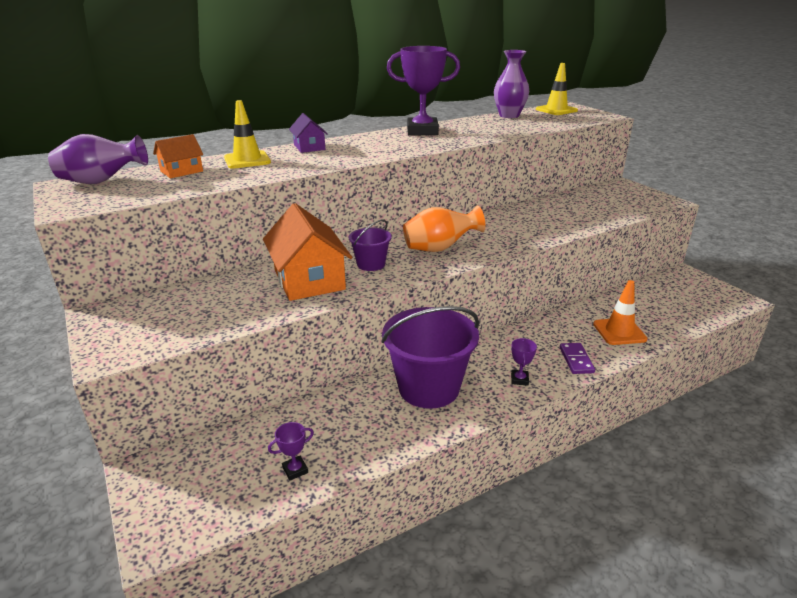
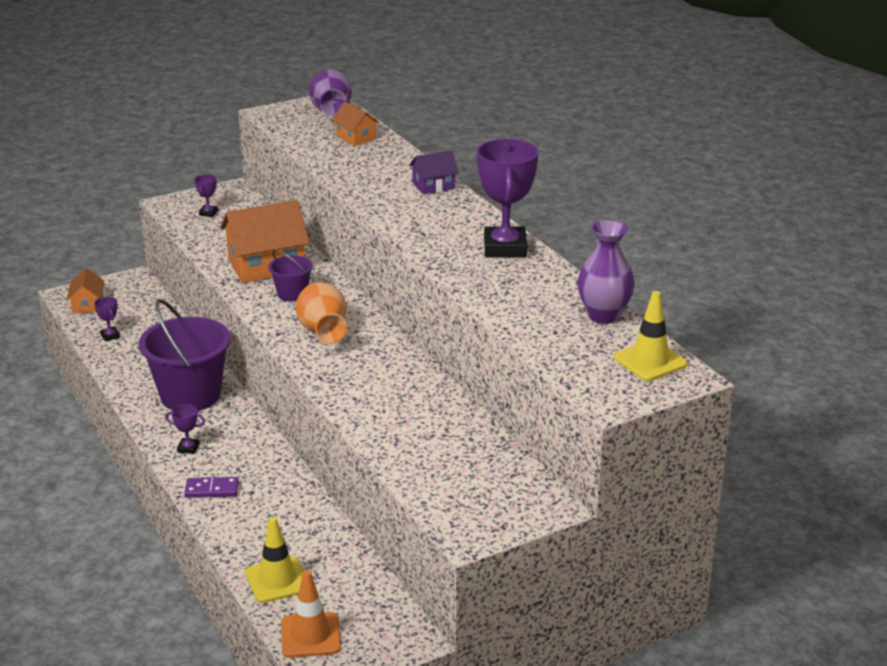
camera: 90 degrees right, 0 degrees up
yellow traffic cone [224,100,271,169] -> yellow traffic cone moved to [245,517,304,603]
orange traffic cone [593,280,647,345] -> orange traffic cone moved to [281,570,341,658]
none -> orange house [66,268,104,313]
none -> purple trophy [195,174,218,217]

